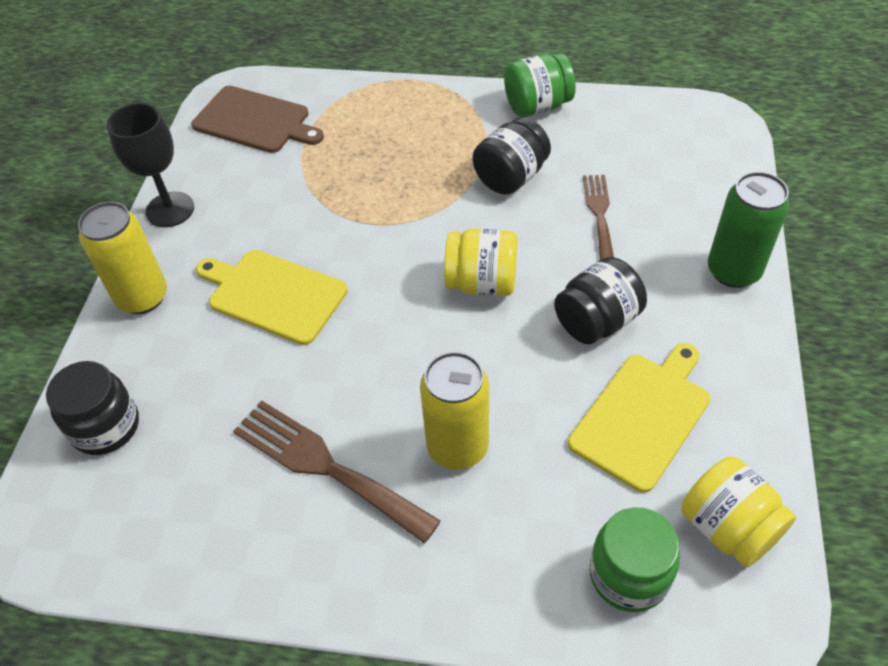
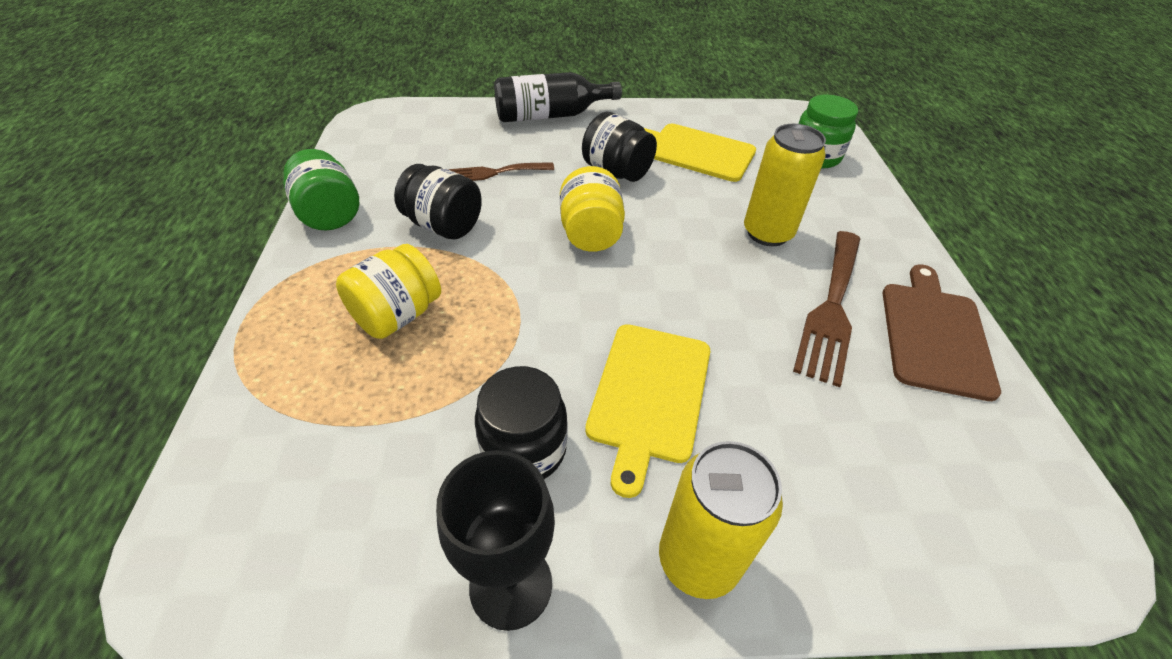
camera: 105 degrees left, 5 degrees down
black jar [46,361,139,455] -> black jar moved to [475,366,568,479]
brown cutting board [191,86,324,153] -> brown cutting board moved to [883,264,1001,401]
yellow jar [681,457,796,567] -> yellow jar moved to [336,244,441,339]
green can [708,172,789,288] -> black bottle [494,72,622,122]

